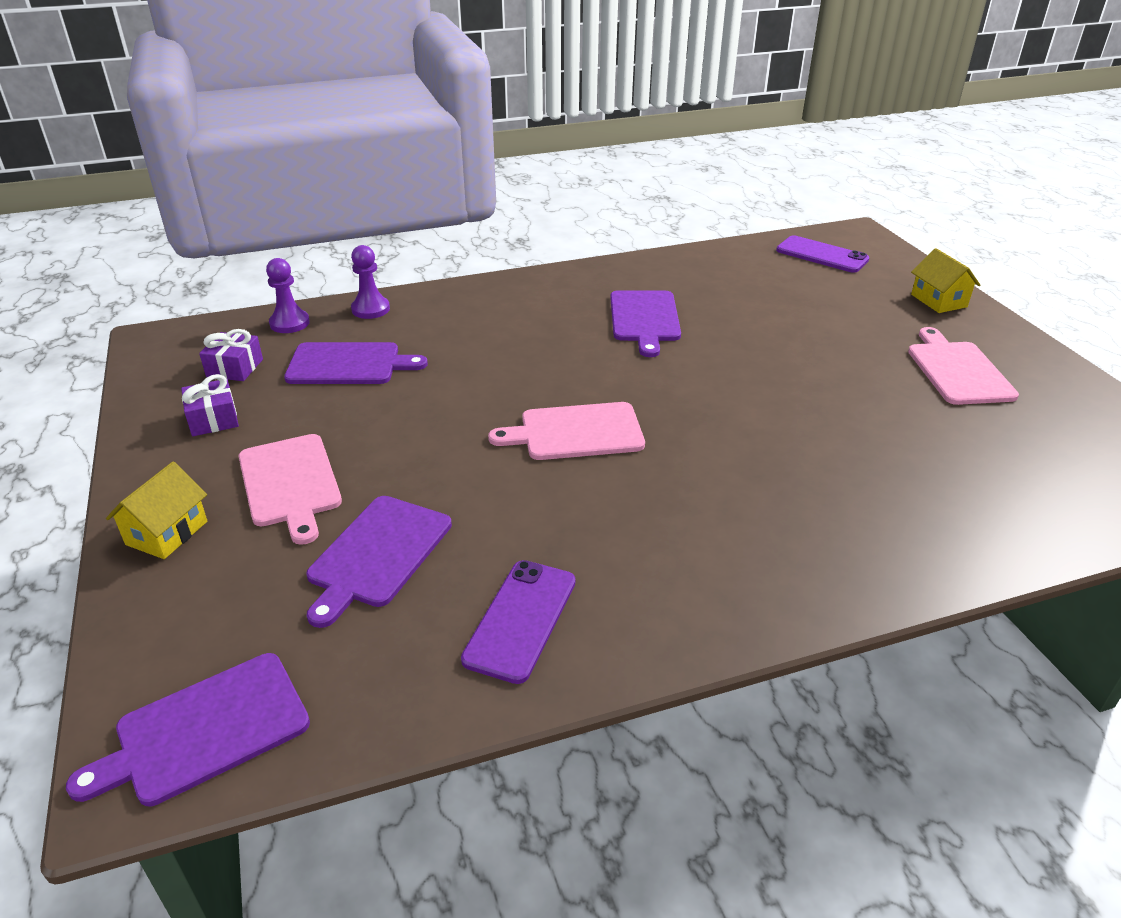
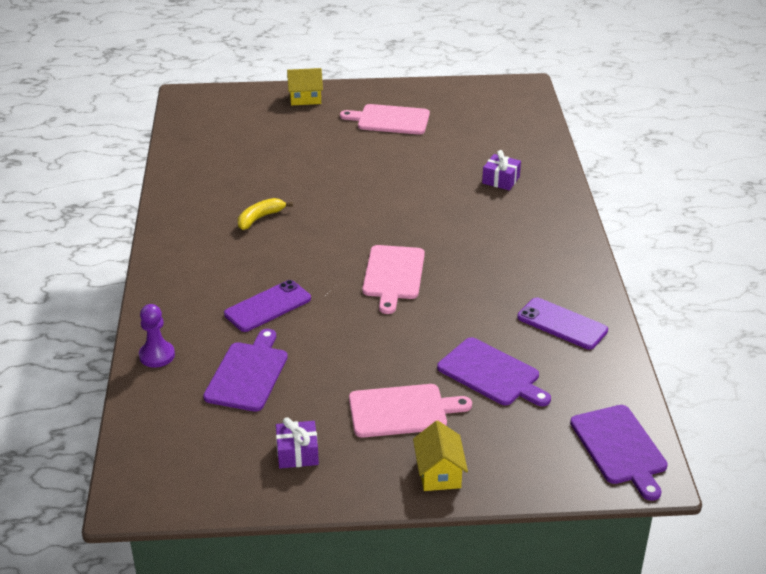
camera: 75 degrees left, 0 degrees up
yellow house [106,462,207,559] -> yellow house turned 45 degrees clockwise [413,421,468,491]
purple gift [199,329,263,381] -> purple gift moved to [482,150,521,190]
purple pawn [266,258,310,333] -> none
purple cutting board [610,290,681,357] -> yellow banana [238,198,293,230]
purple phone [776,235,869,273] -> purple phone moved to [224,280,311,332]

